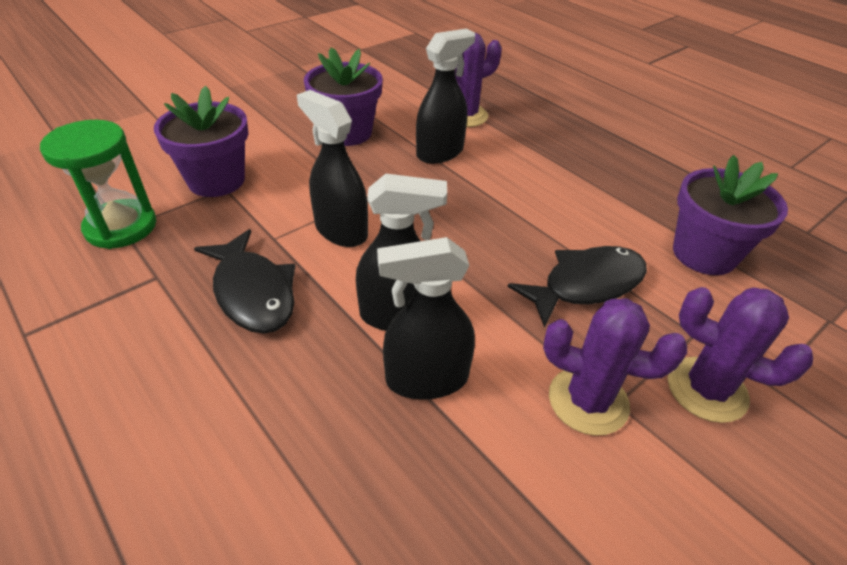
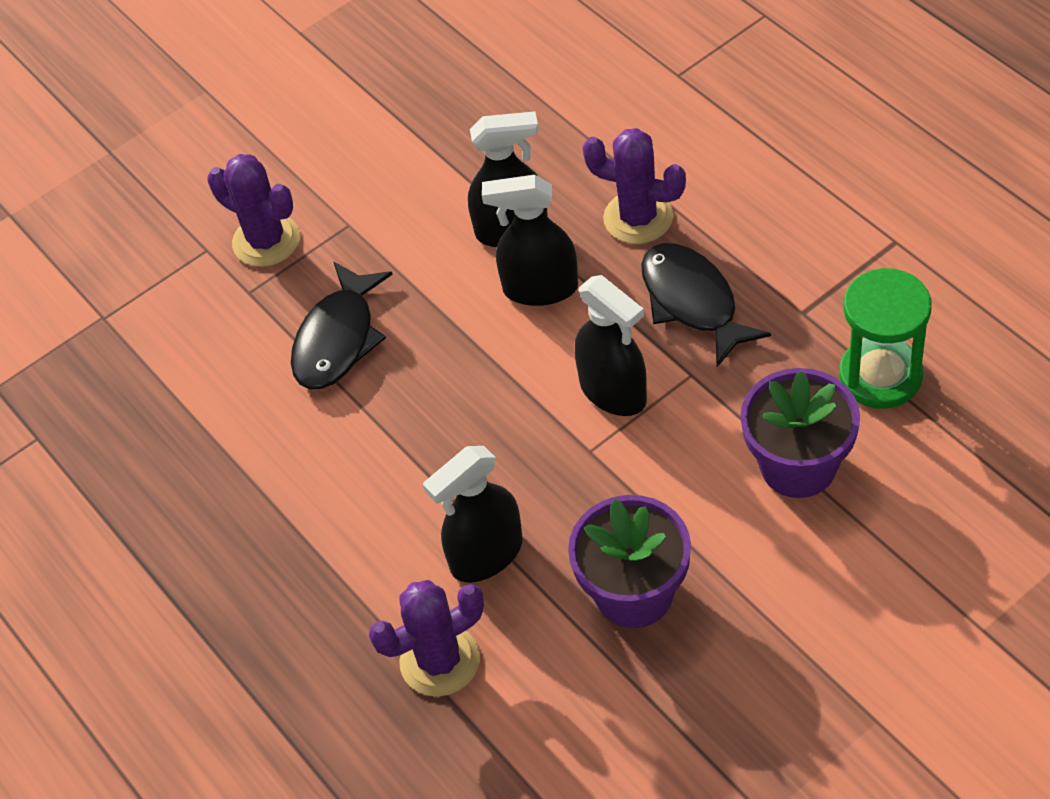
camera: 170 degrees left, 10 degrees up
black fish [508,246,647,328] -> black fish turned 45 degrees counterclockwise [291,262,393,389]
purple cactus [543,298,687,436] -> purple cactus moved to [582,128,686,244]
purple flower pot [673,155,788,275] -> none

